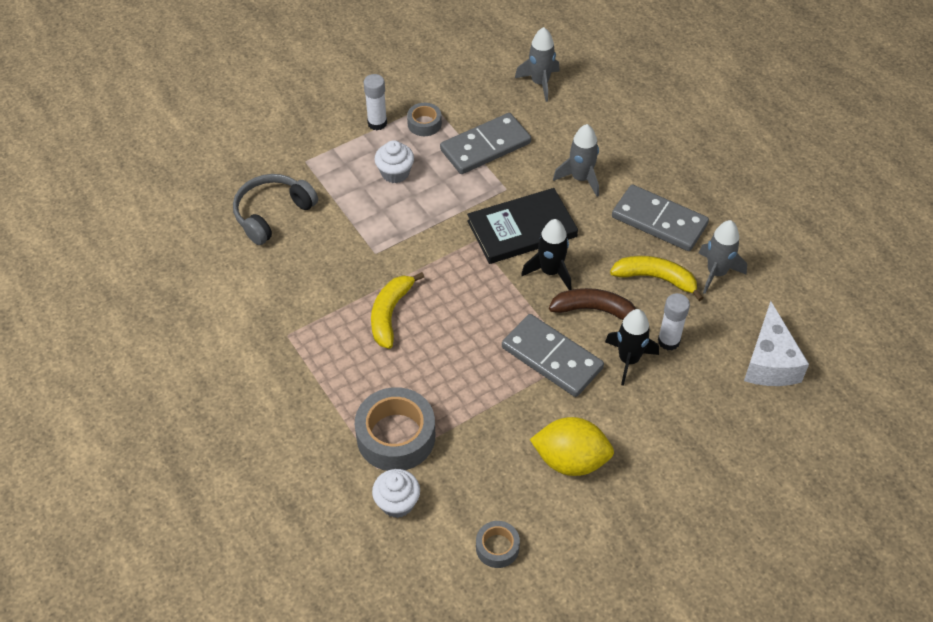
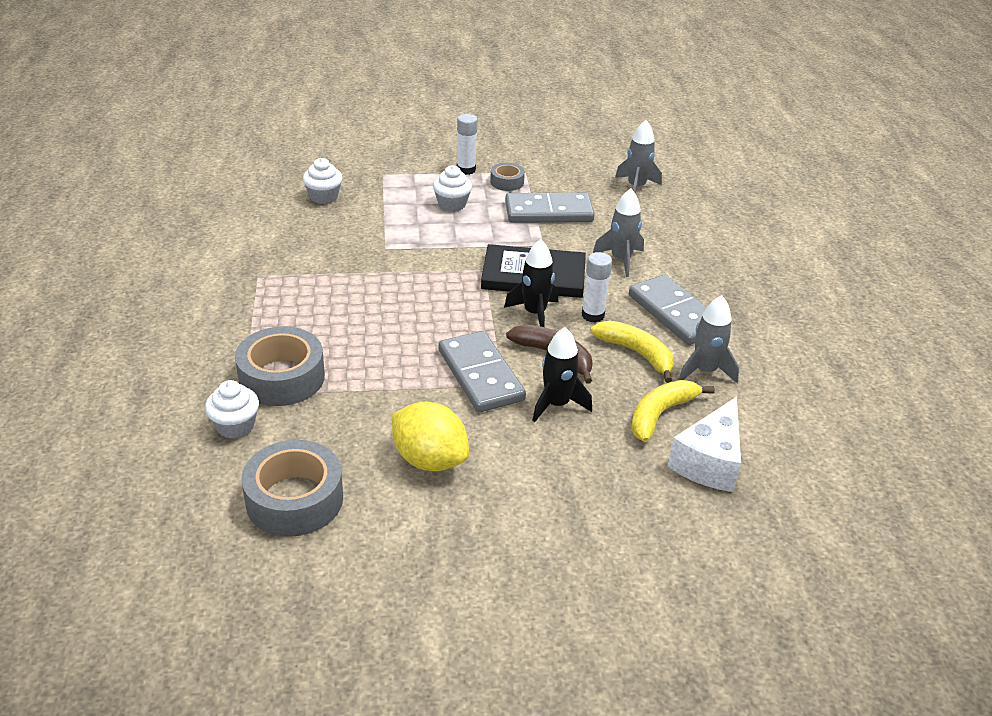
camera: 25 degrees right, 15 degrees down
grey headphones [233,174,318,245] -> white cupcake [303,158,342,204]
yellow banana [371,272,424,349] -> yellow banana moved to [631,380,715,442]
grey tape [476,521,520,568] -> grey tape [241,440,343,537], size x1.92
white glue stick [658,293,690,350] -> white glue stick moved to [582,252,612,323]

